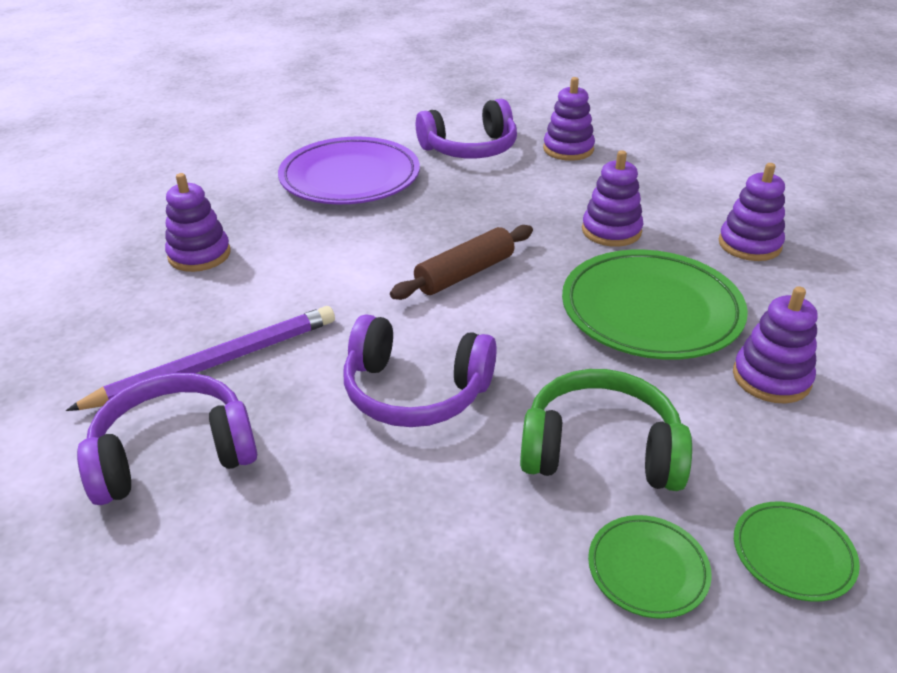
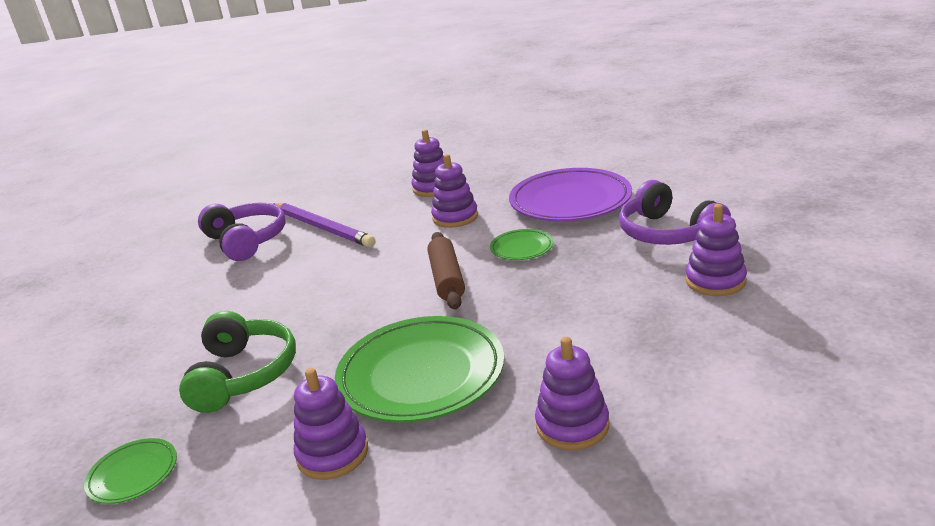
camera: 80 degrees right, 10 degrees down
purple headphones [343,314,497,427] -> none
brown rolling pin [390,225,533,300] -> brown rolling pin turned 45 degrees clockwise [427,232,465,310]
purple stacking toy [582,150,644,247] -> purple stacking toy moved to [431,154,478,228]
green plate [588,515,712,619] -> green plate moved to [490,229,553,260]

